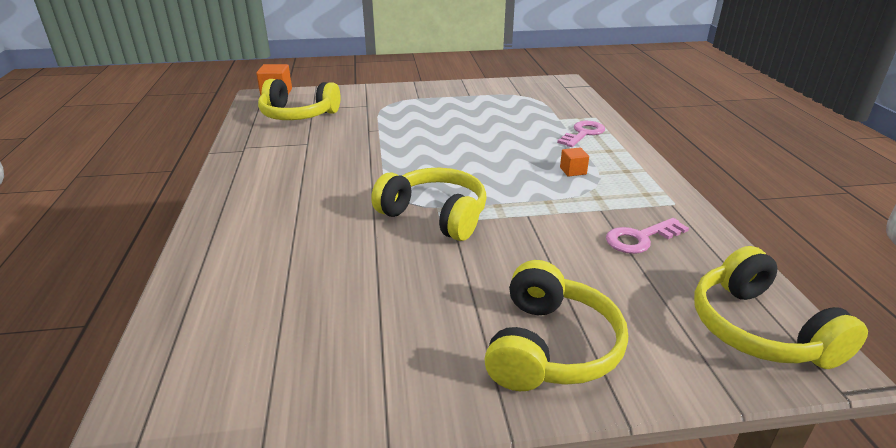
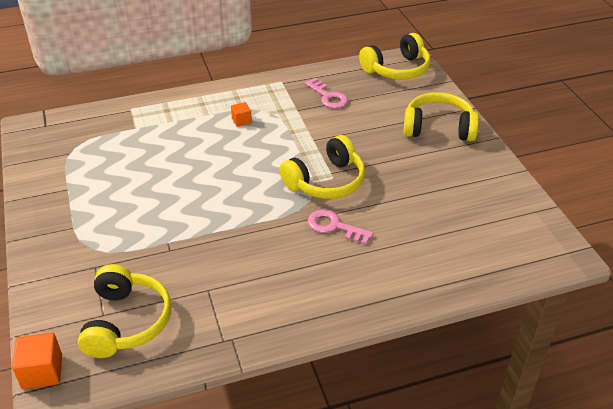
camera: 100 degrees left, 10 degrees up
yellow headphones [371,168,487,241] -> yellow headphones turned 150 degrees counterclockwise [279,135,365,199]
pink key [557,121,605,147] -> pink key moved to [308,210,374,245]

